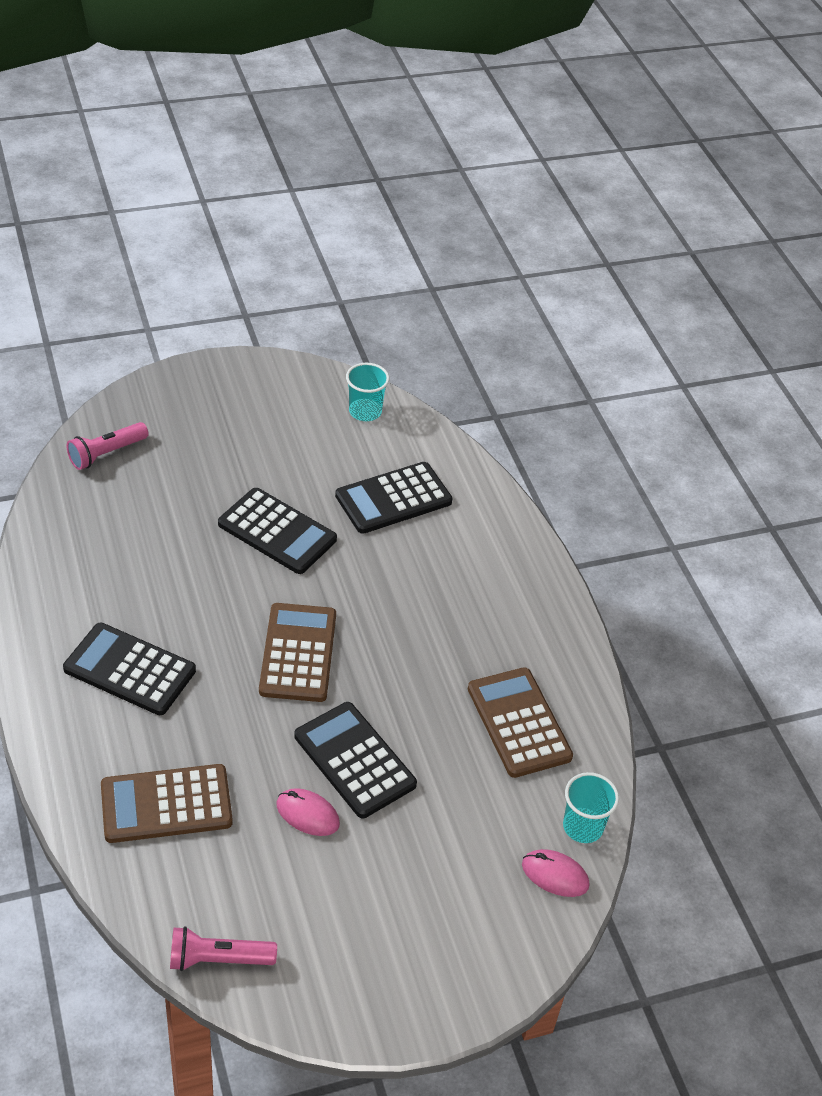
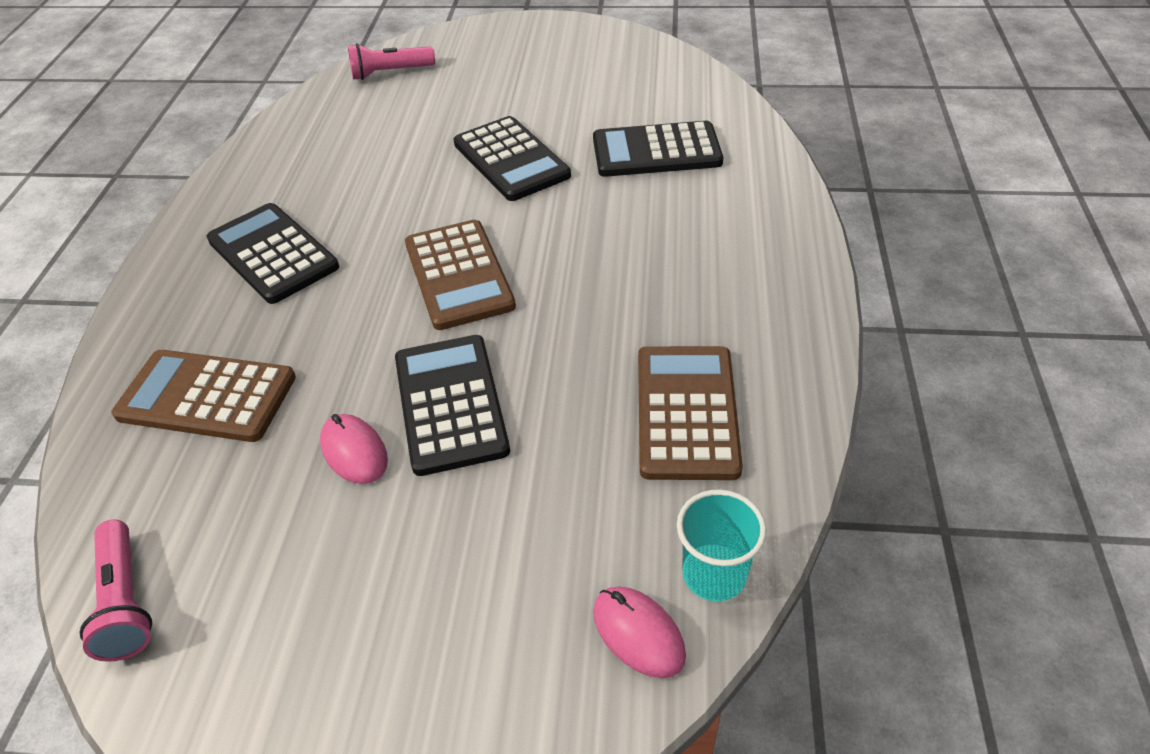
camera: 30 degrees right, 0 degrees up
pink flashlight [170,926,277,971] -> pink flashlight turned 135 degrees counterclockwise [80,520,152,662]
brown calculator [259,603,336,702] -> brown calculator turned 135 degrees clockwise [405,220,516,330]
turquoise cup [346,363,389,421] -> none

